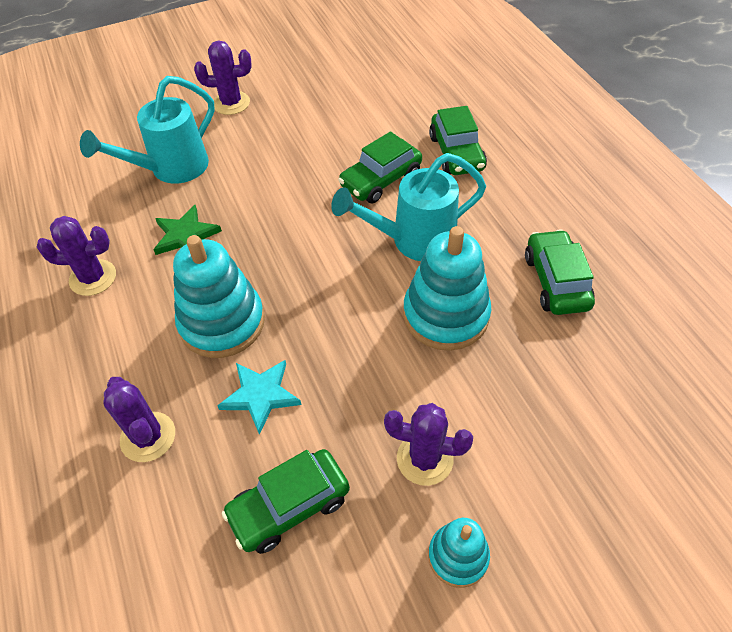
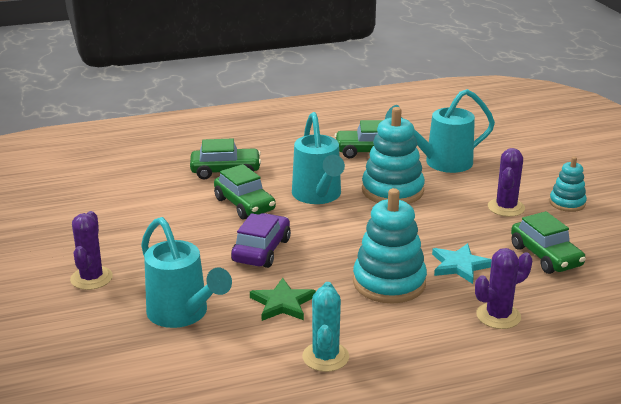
camera: 85 degrees left, 25 degrees down
purple cactus [37,216,116,296] -> turquoise cactus [302,282,349,372]
none -> purple car [231,213,291,268]
none -> turquoise watering can [385,89,495,173]

